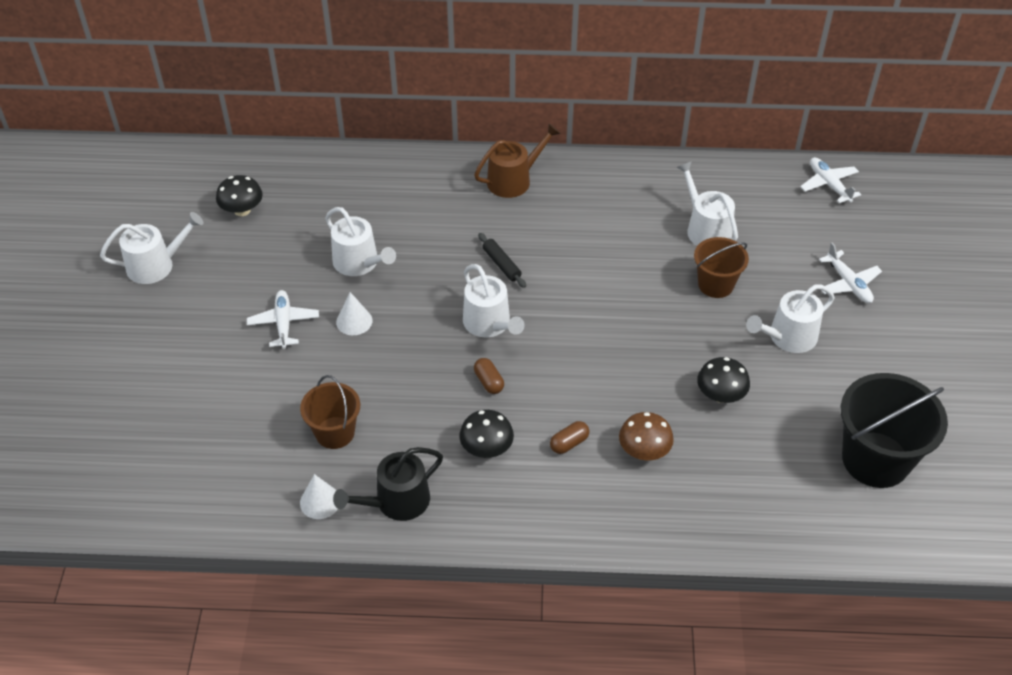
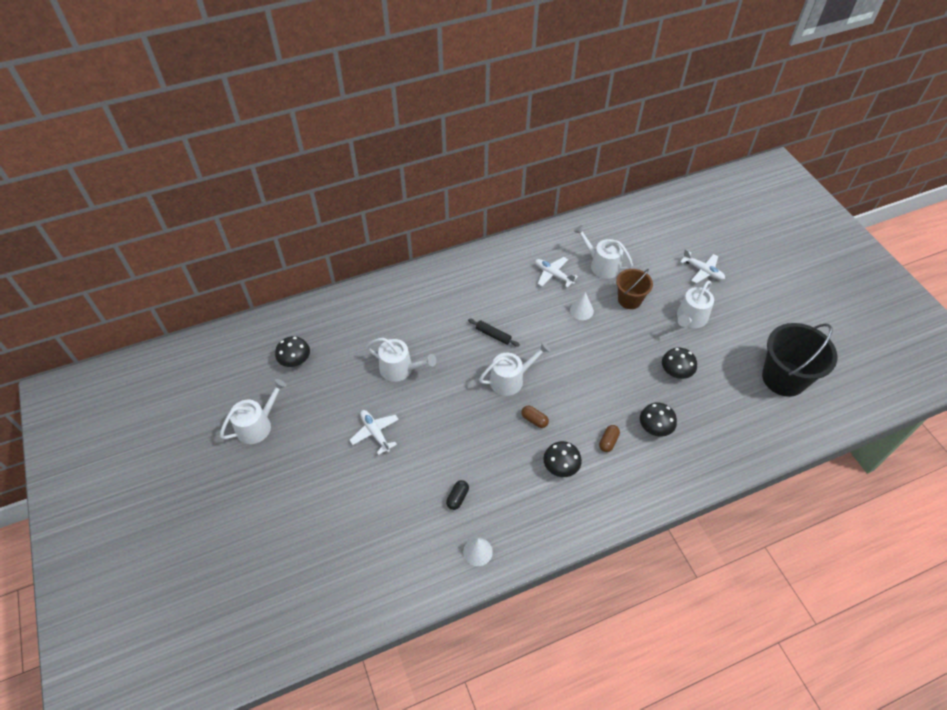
camera: 25 degrees left, 5 degrees up
brown bucket [300,375,360,449] -> black capsule [446,480,469,510]
black watering can [333,447,443,521] -> none
white cone [336,292,372,335] -> white cone moved to [570,292,594,320]
white watering can [463,264,525,337] -> white watering can turned 60 degrees counterclockwise [479,342,550,396]
brown watering can [474,123,561,198] -> none
brown mushroom [619,412,674,460] -> black mushroom [640,403,677,437]
white plane [800,157,861,203] -> white plane moved to [535,257,578,288]

